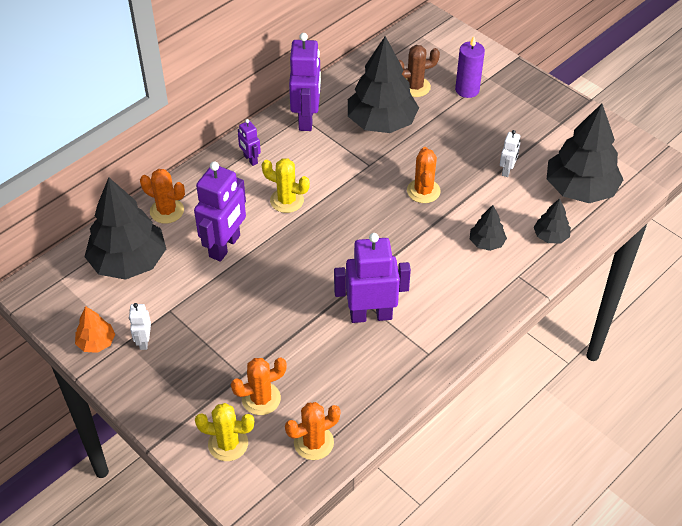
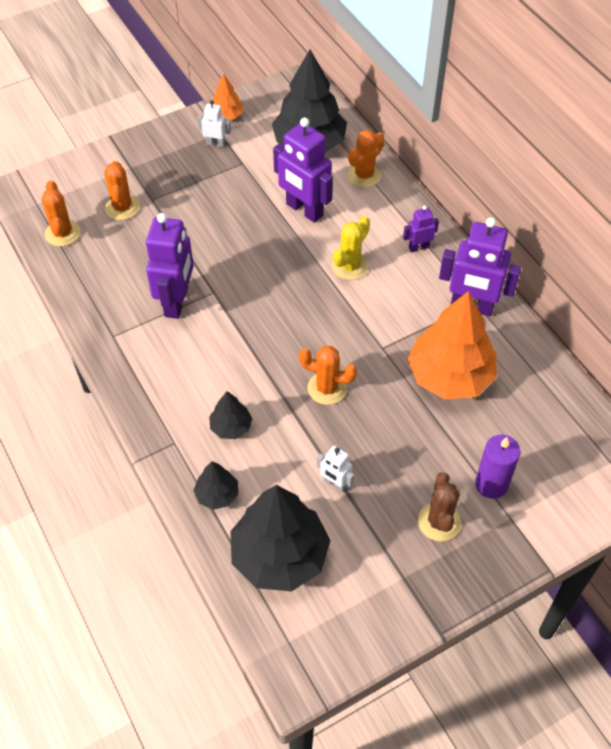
camera: 105 degrees right, 5 degrees up
yellow cactus [195,403,254,461] -> none
black tree [348,36,419,133] -> orange tree [408,291,497,399]
brown cactus [399,45,440,97] -> brown cactus moved to [418,472,461,541]

